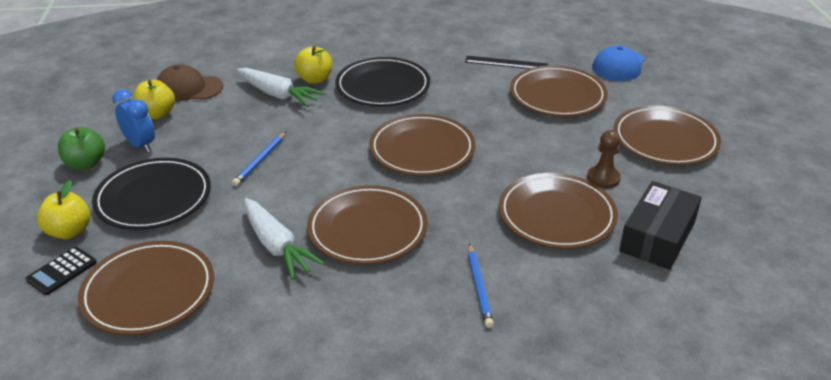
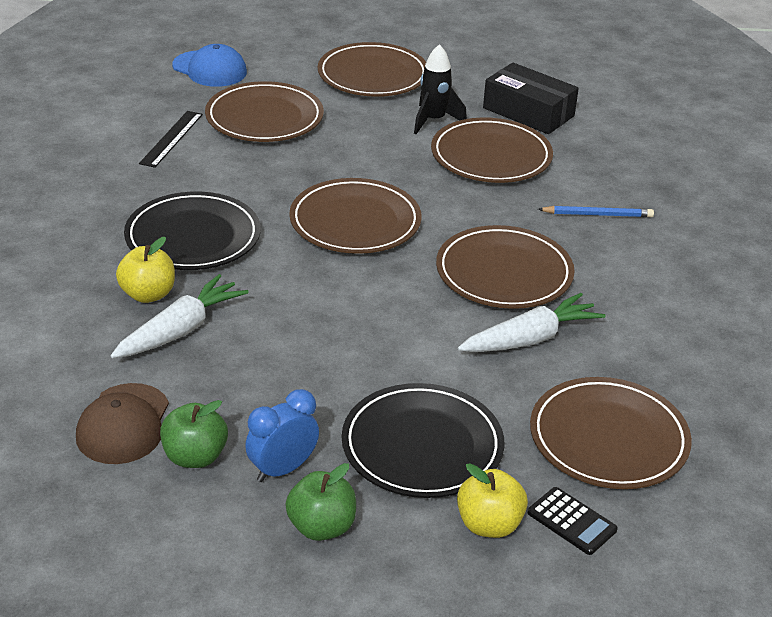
camera: 85 degrees left, 0 degrees up
yellow apple [133,80,175,119] -> green apple [160,400,228,468]
blue pencil [232,132,286,186] -> none
brown pawn [587,130,621,189] -> black rocket [414,44,467,134]

